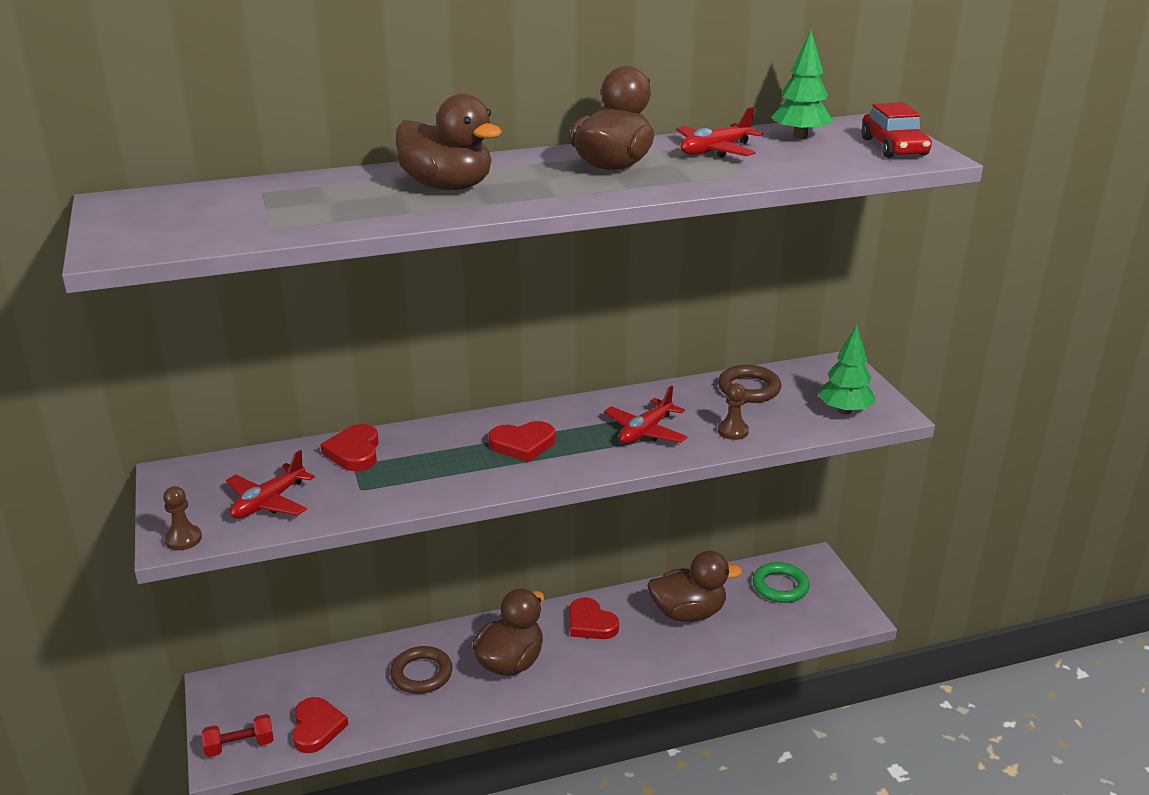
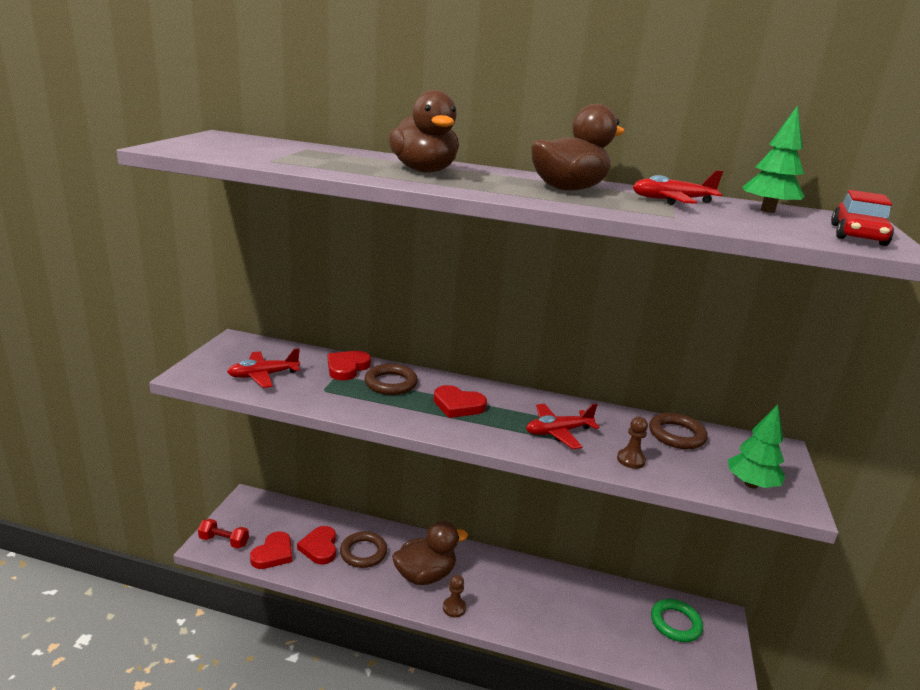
camera: 30 degrees right, 5 degrees down
brown pawn [163,486,202,550] -> brown pawn moved to [443,575,466,618]
red heart [570,597,619,639] -> red heart moved to [297,526,336,565]
brown duck [647,551,742,622] -> none
none -> brown ring [365,364,418,395]

